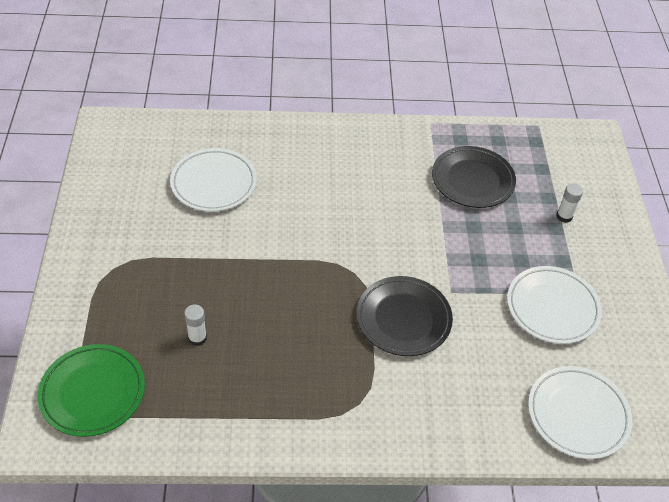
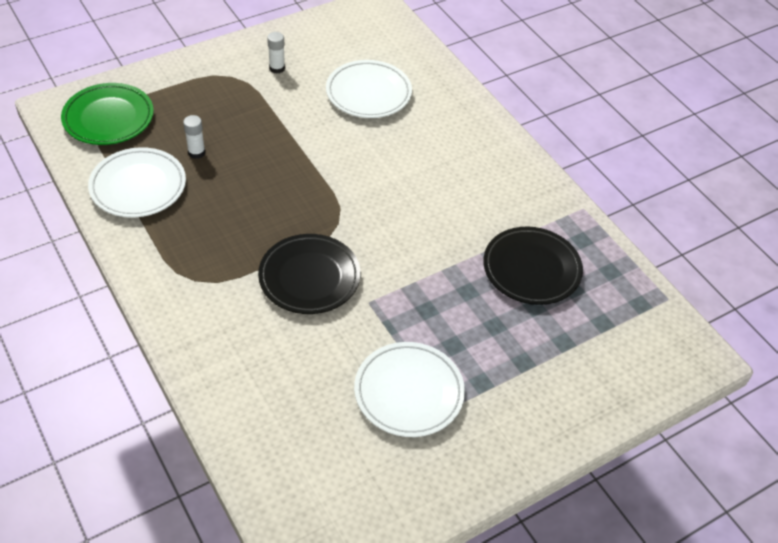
camera: 60 degrees right, 0 degrees up
white plate [528,366,632,459] -> white plate moved to [88,147,186,218]
white glue stick [556,184,583,223] -> white glue stick moved to [267,32,285,74]

